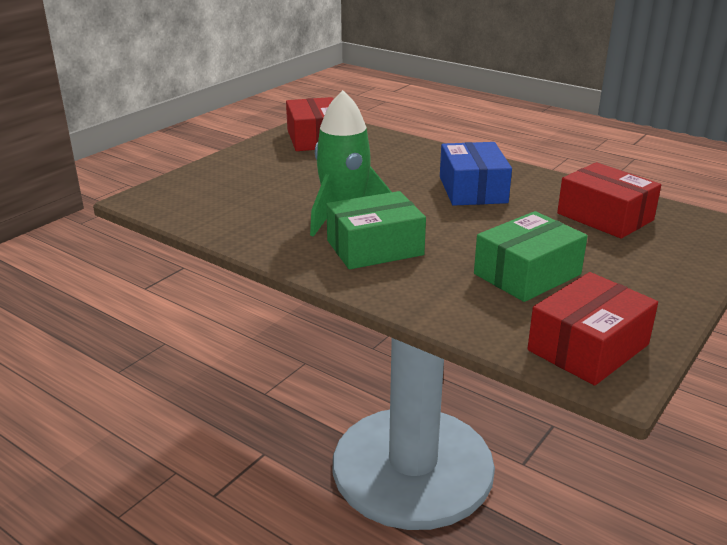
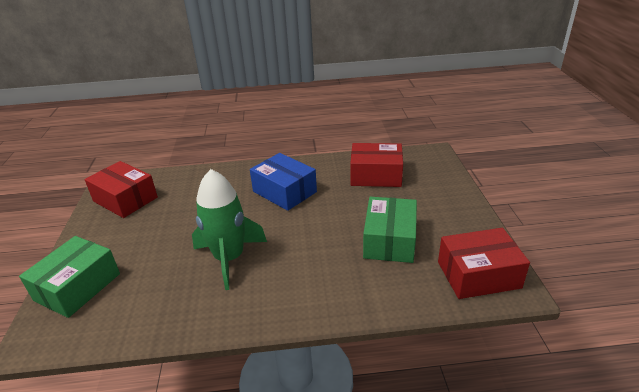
camera: 40 degrees left, 5 degrees up
green box [326,191,426,269] -> green box moved to [19,236,120,318]
red box [527,272,658,386] -> red box turned 75 degrees clockwise [438,228,530,299]

